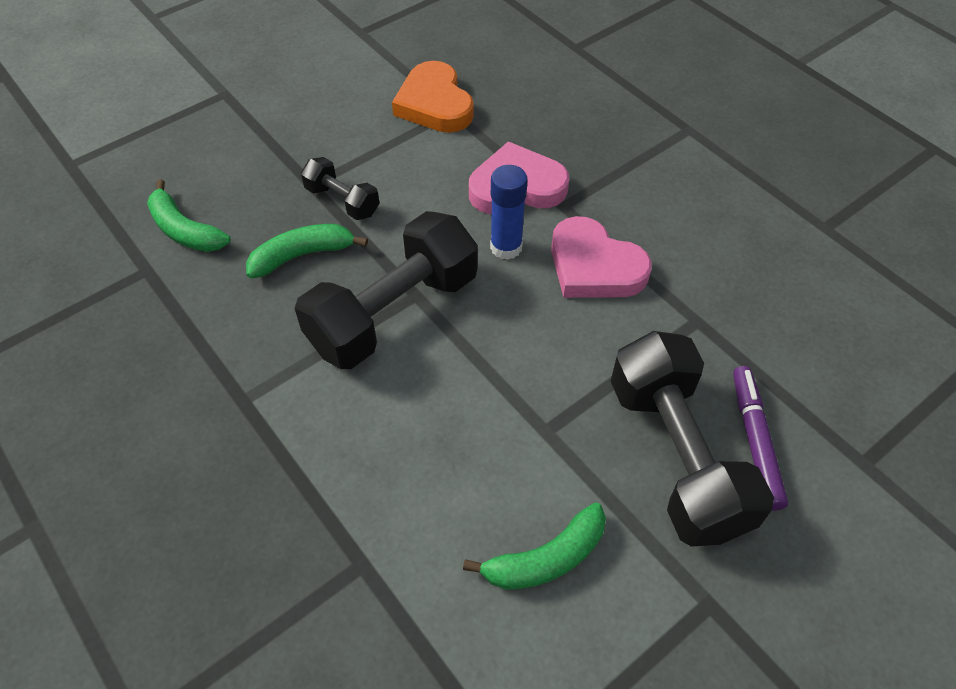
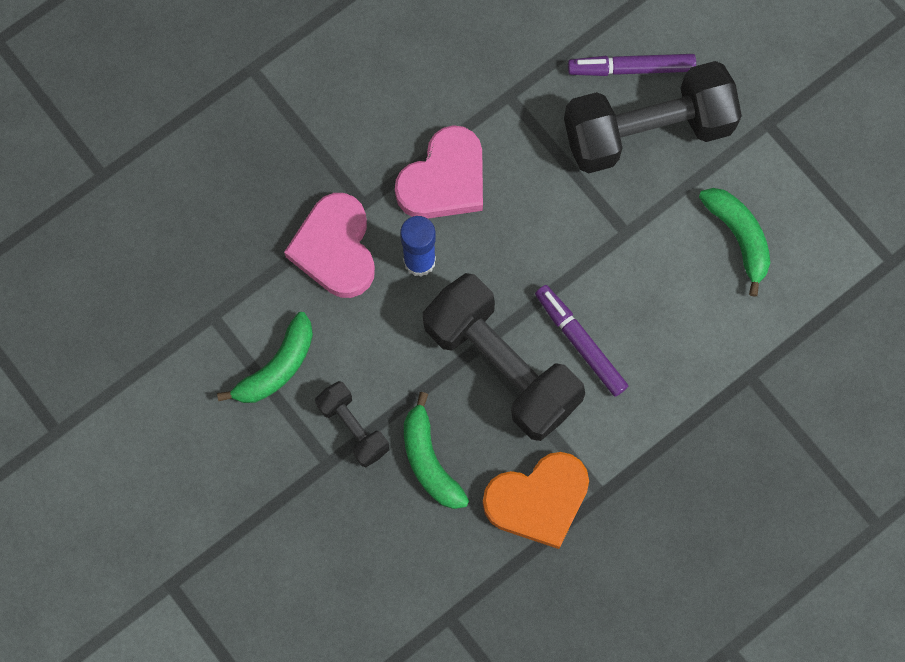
camera: 90 degrees left, 20 degrees up
green banana [147,179,231,252] -> green banana moved to [217,312,313,403]
black dumbbell [301,157,380,220] -> black dumbbell turned 75 degrees counterclockwise [315,381,389,467]
orange heart [392,61,474,133] -> orange heart moved to [483,452,589,549]
none -> purple marker [535,285,628,397]

